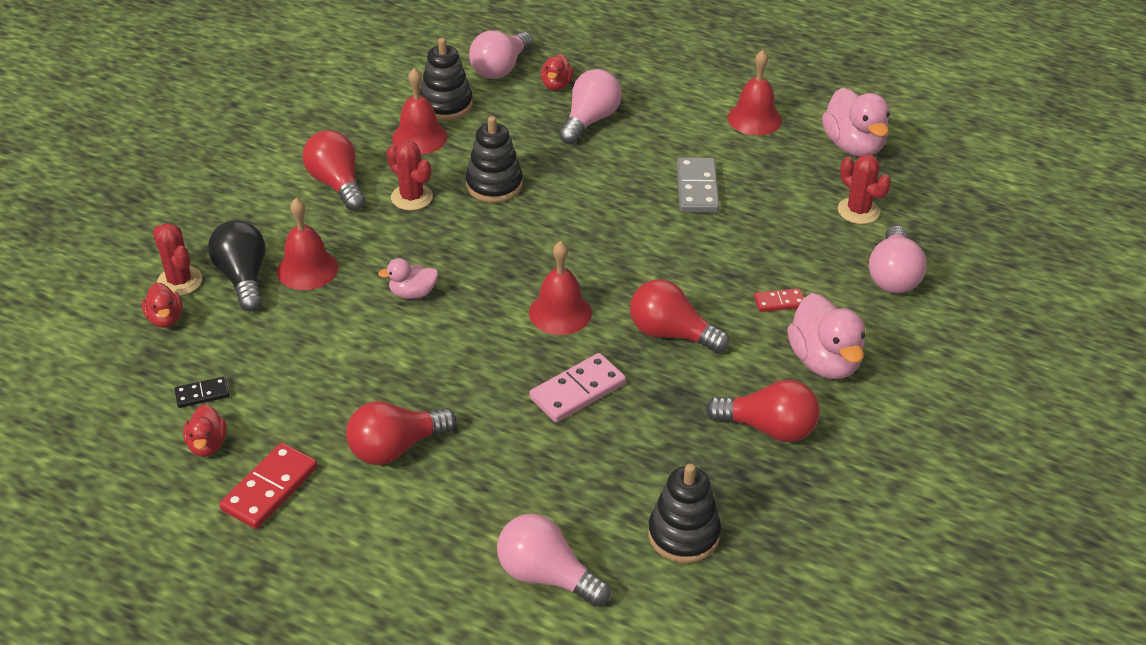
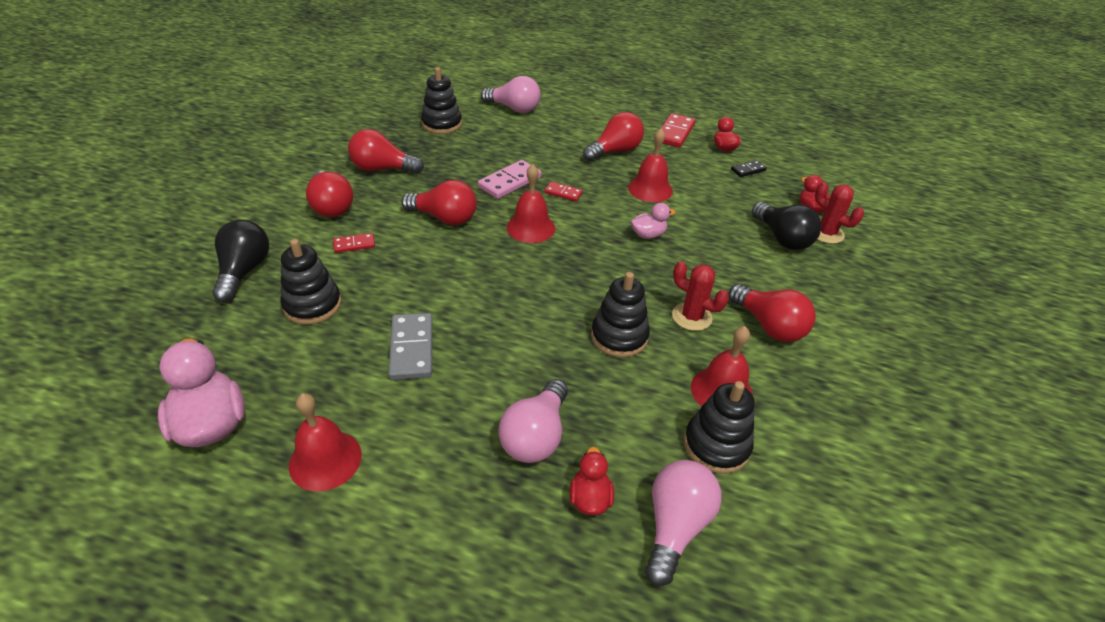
camera: 170 degrees right, 0 degrees up
red bell [277,198,338,290] -> red bell moved to [628,128,673,202]
pink duck [787,293,865,379] -> red light bulb [306,171,353,217]
red cactus [838,154,891,224] -> none
pink light bulb [869,226,926,293] -> black light bulb [212,220,269,302]
none -> black stacking toy [281,239,342,324]
none -> red domino [545,182,583,201]

